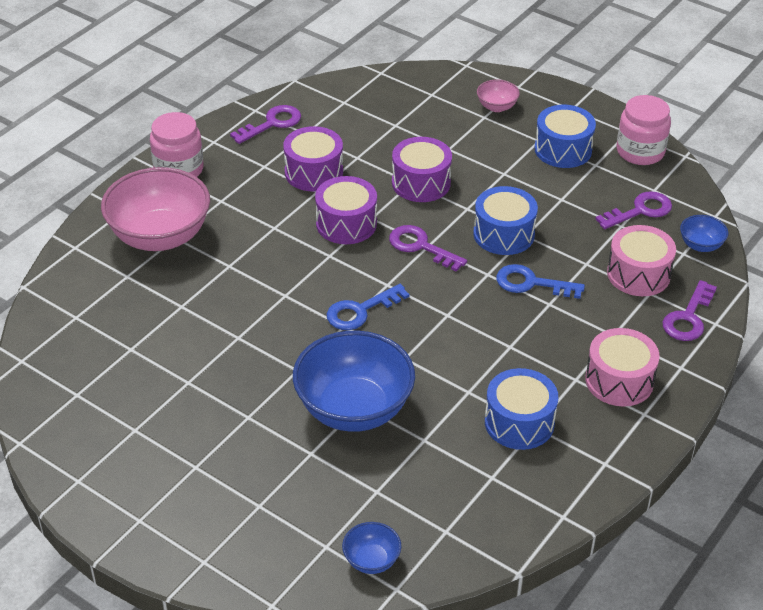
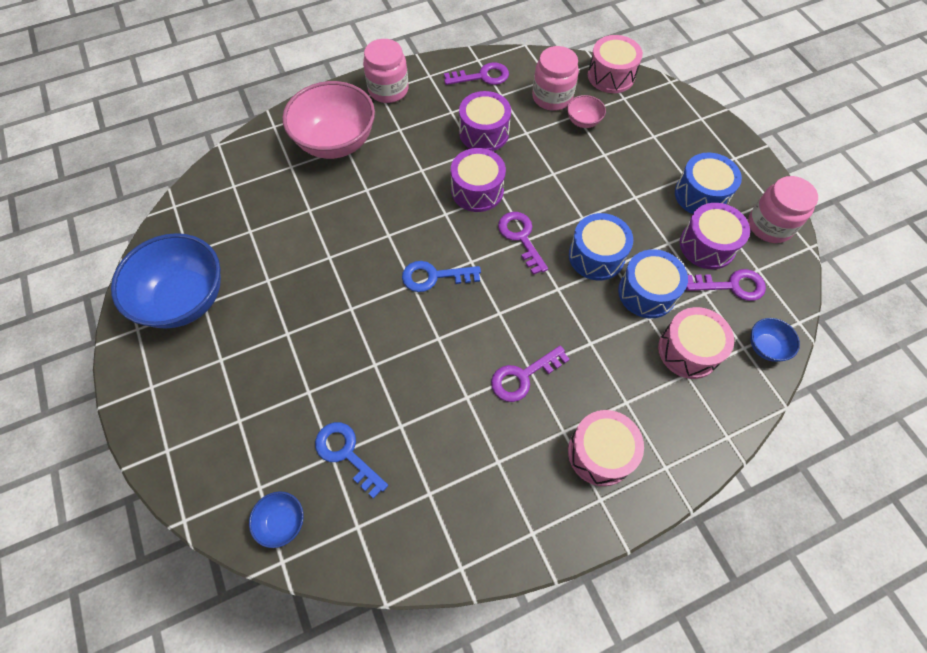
camera: 30 degrees right, 20 degrees up
blue bowl [293,331,415,432] -> blue bowl moved to [111,233,221,329]
purple drum [392,137,452,202] -> purple drum moved to [680,203,750,269]
pink bowl [477,80,520,112] -> pink bowl moved to [567,95,606,128]
blue drum [485,368,558,450] -> blue drum moved to [618,249,688,318]
blue key [496,264,585,299] -> blue key moved to [315,422,388,499]
purple key [663,280,717,341] -> purple key moved to [491,345,570,402]
none -> pink jar [532,46,579,111]
none -> pink drum [588,35,643,93]

